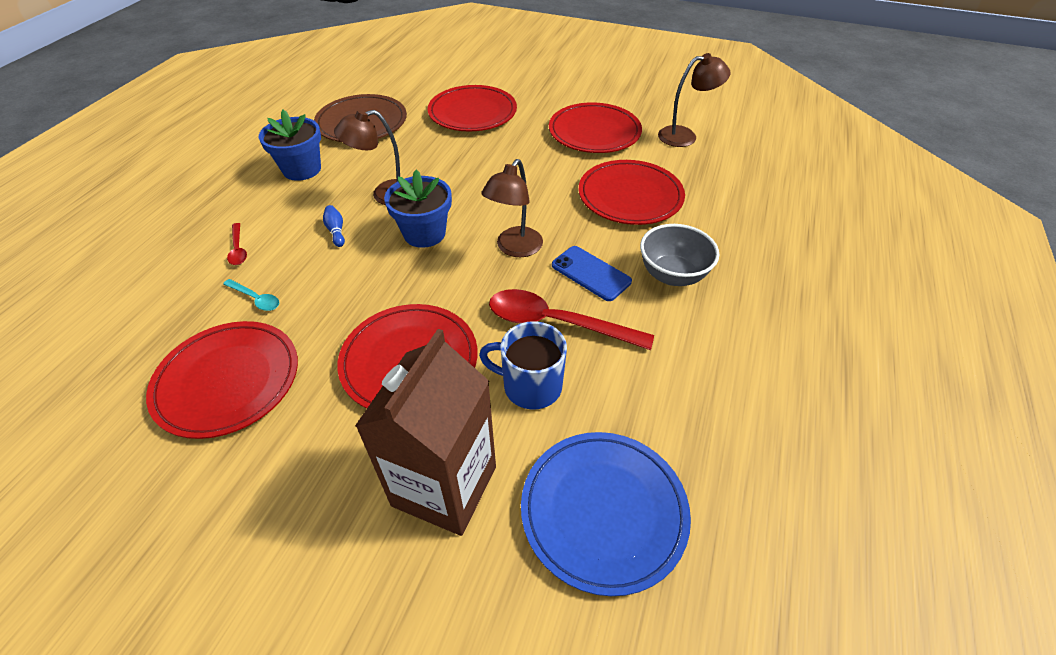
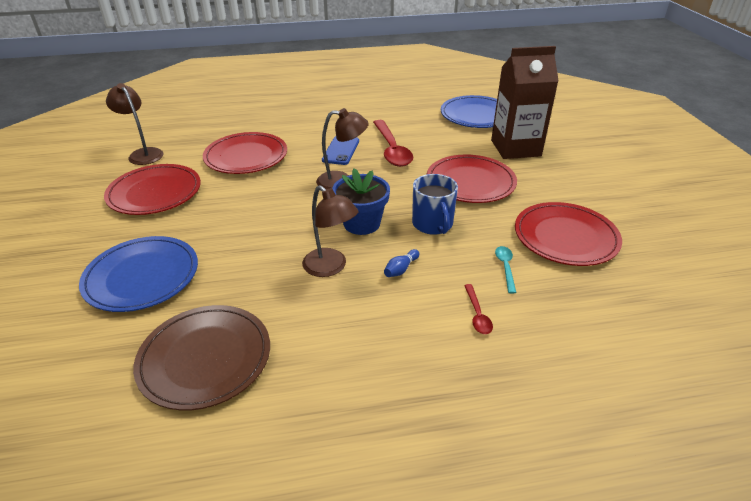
camera: 120 degrees left, 10 degrees down
red spoon [227,223,247,265] -> red spoon turned 135 degrees clockwise [464,284,493,334]
blue flower pot [258,110,321,181] -> none
red plate [427,85,517,132] -> blue plate [79,236,198,312]
blue mug [479,321,567,410] -> blue mug moved to [412,174,458,235]
grey bowl [640,224,719,286] -> none

